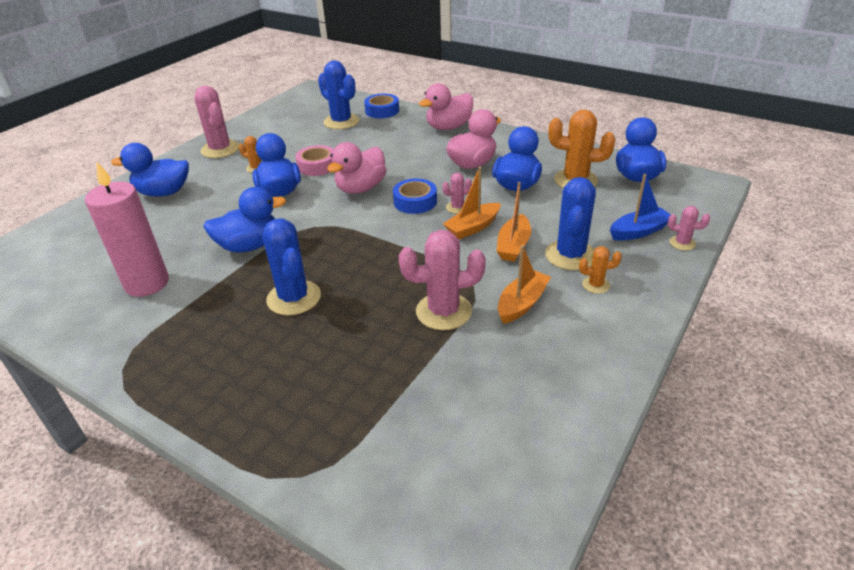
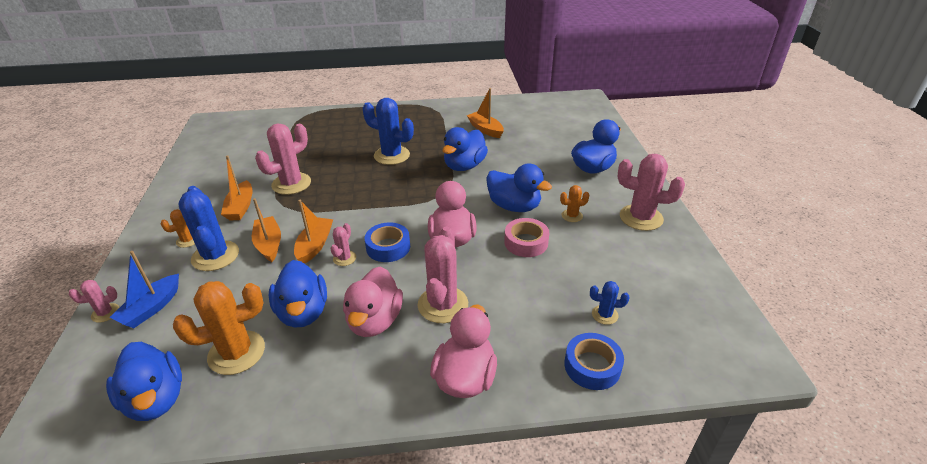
camera: 140 degrees right, 0 degrees up
pink candle [85,162,169,297] -> orange boat [467,88,504,138]
blue cactus [318,60,359,129] -> blue cactus [590,281,630,325], size x0.50
none -> pink cactus [417,227,468,323]

